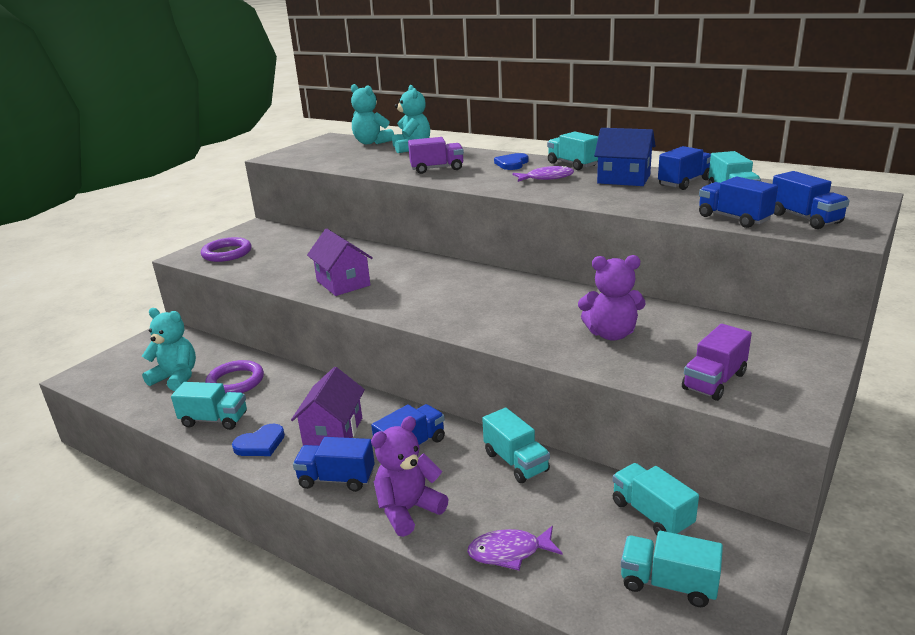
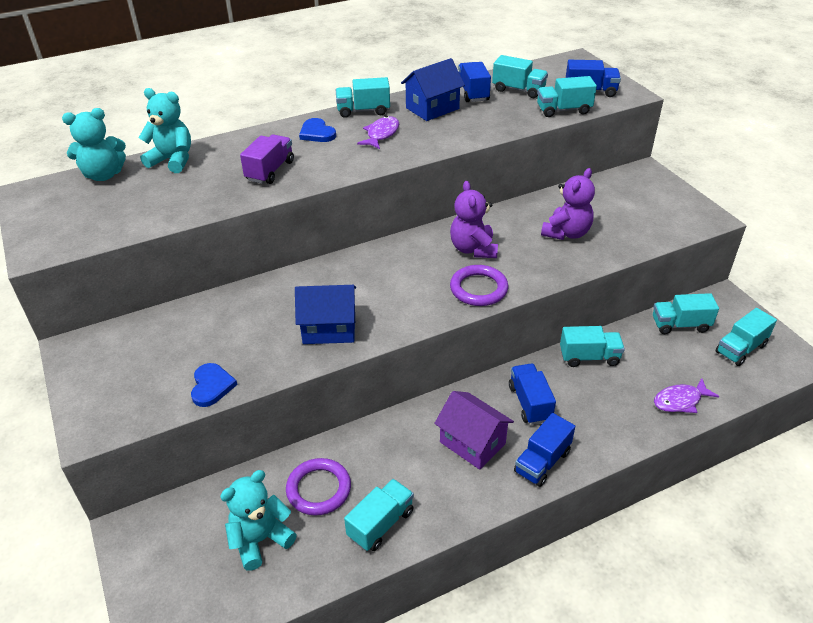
camera: 60 degrees left, 15 degrees up
purple ring [201,237,252,262] -> purple ring moved to [450,265,508,306]
blue heart [232,424,285,456] -> blue heart moved to [191,363,237,407]
purple house [307,229,373,296] -> blue house [295,285,356,344]
purple teddy bear [371,416,449,537] -> purple teddy bear moved to [450,181,498,258]
purple fish [467,526,563,570] -> purple fish turned 45 degrees clockwise [654,378,719,413]
purple truck [682,324,752,401] -> none
blue truck [699,177,778,228] -> turquoise truck [537,76,597,117]

